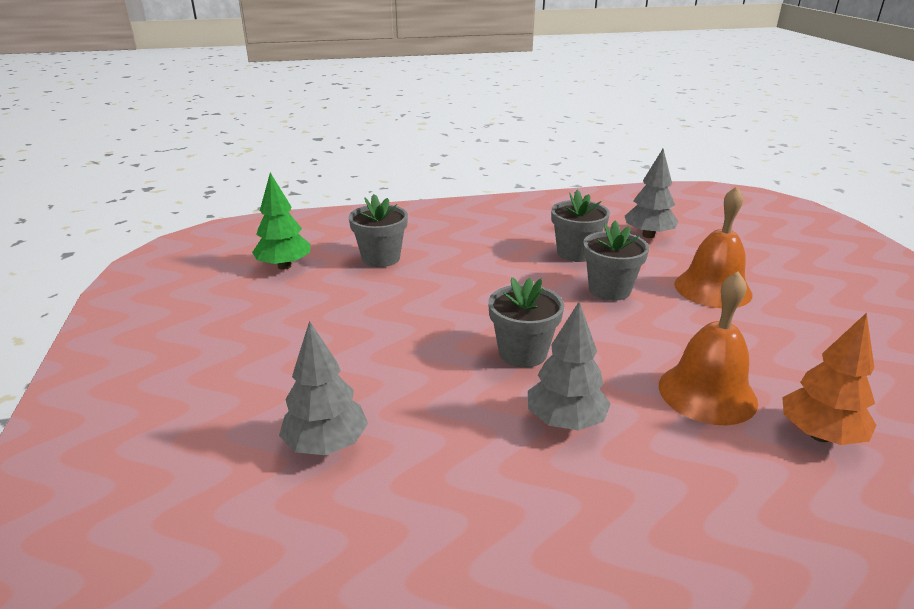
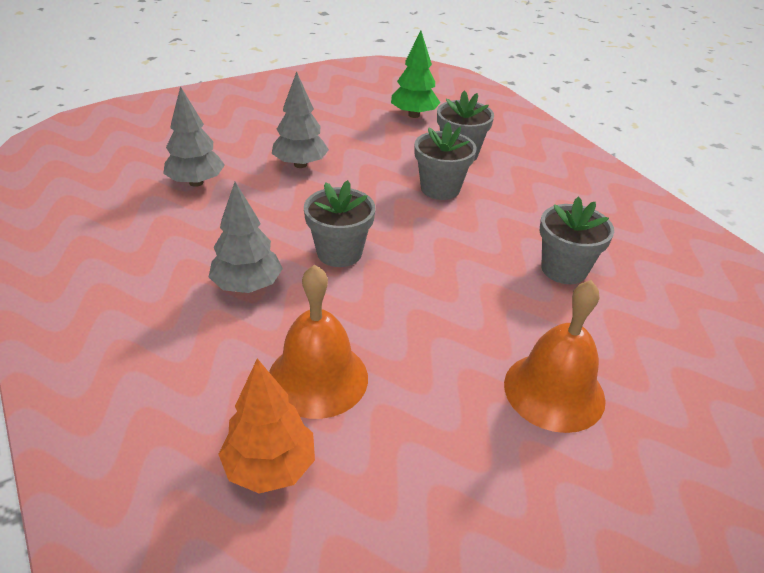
camera: 70 degrees right, 10 degrees up
grey flower pot [583,221,649,301] -> grey flower pot moved to [414,122,477,200]
grey tree [625,149,678,238] -> grey tree moved to [272,71,329,168]

